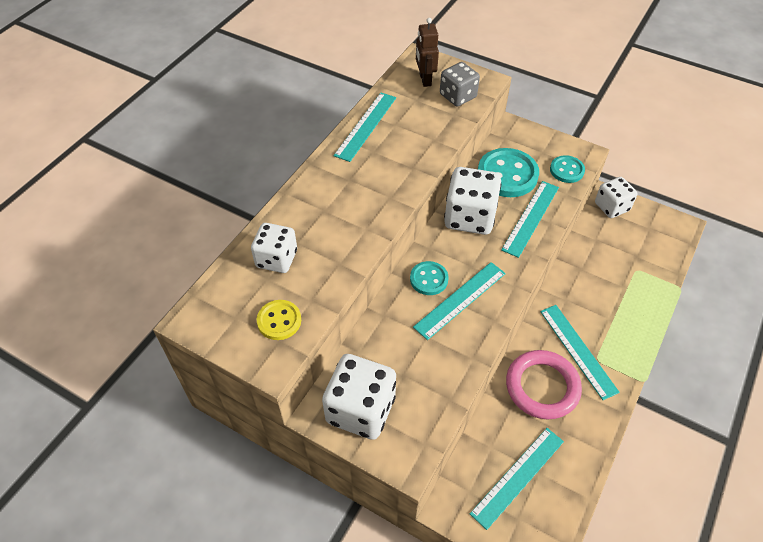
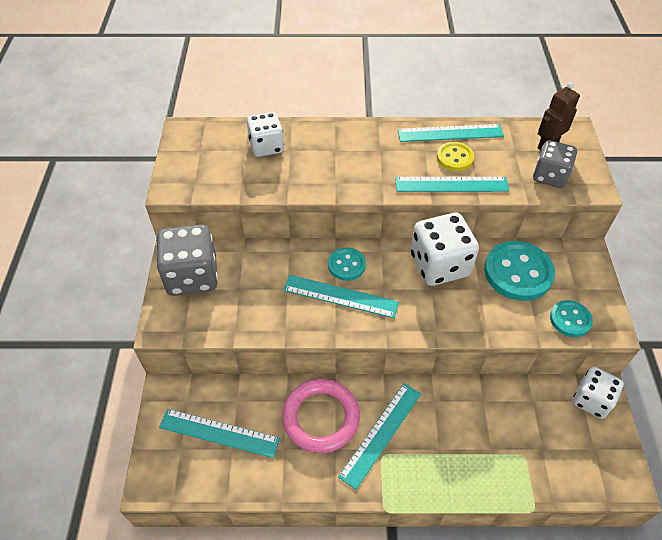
camera: 60 degrees right, 0 degrees up
yellow button [257,300,301,340] -> yellow button moved to [437,142,474,171]
white dice [322,354,396,440] -> grey dice [156,225,218,296]
turquoise ruler [501,181,559,258] -> turquoise ruler moved to [395,177,509,192]

